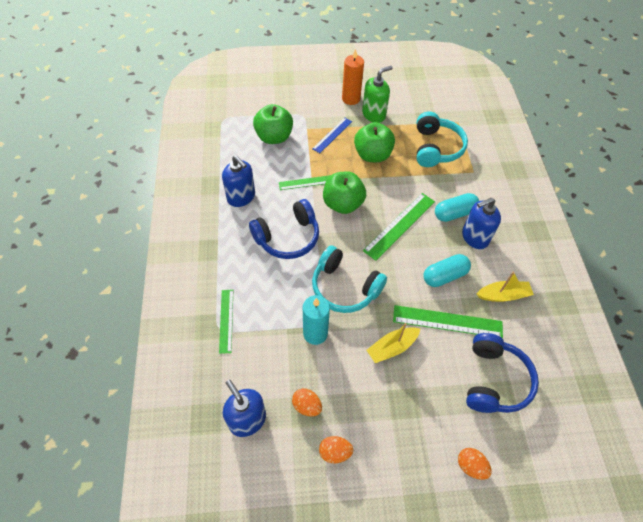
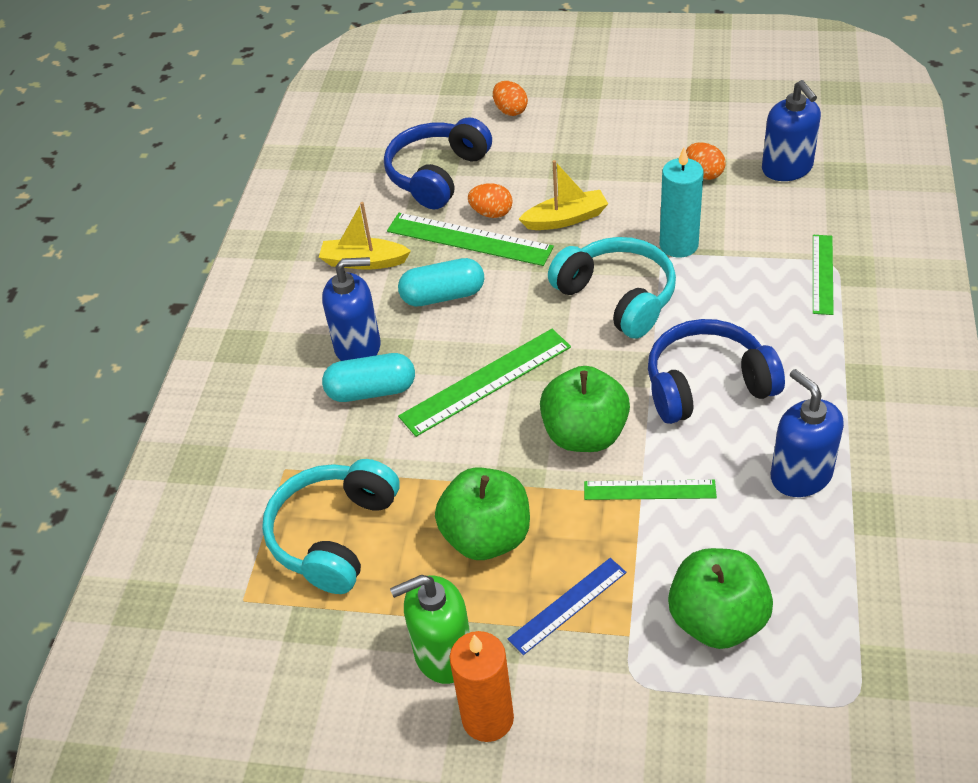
camera: 160 degrees left, 10 degrees down
orange egg [319,436,353,463] -> orange egg moved to [468,183,513,218]

